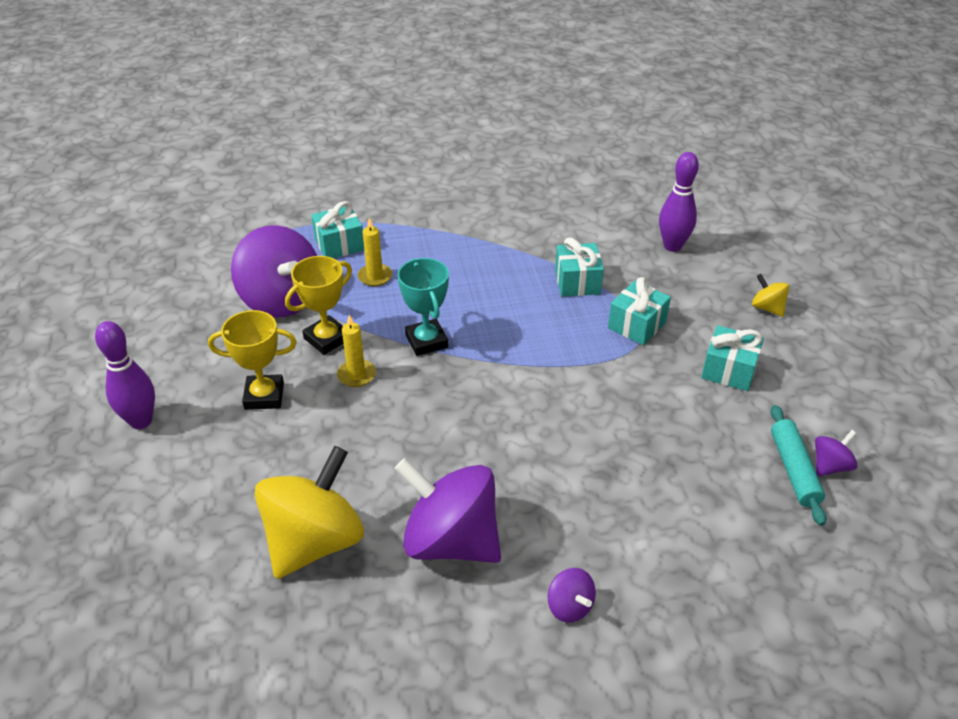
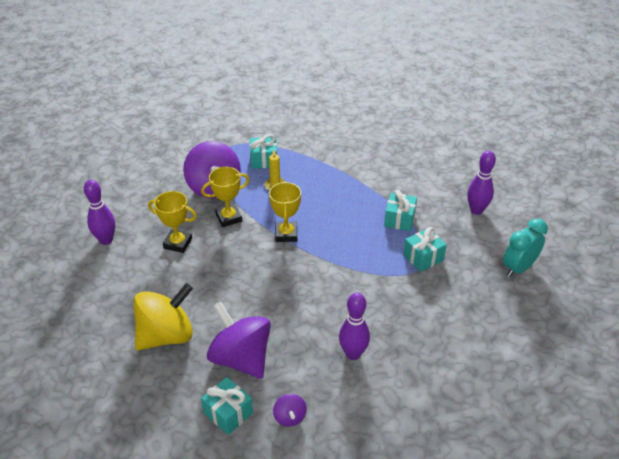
camera: 20 degrees right, 0 degrees up
yellow candle [337,315,376,387] -> none
turquoise trophy [398,258,449,356] -> yellow trophy [269,181,301,242]
turquoise gift [701,325,764,391] -> turquoise gift moved to [201,377,253,435]
yellow spinning top [752,274,789,317] -> turquoise clock [503,219,548,277]
turquoise rolling pin [771,405,827,526] -> none
purple spinning top [815,430,858,477] -> none
none -> purple bowling pin [339,293,370,360]

